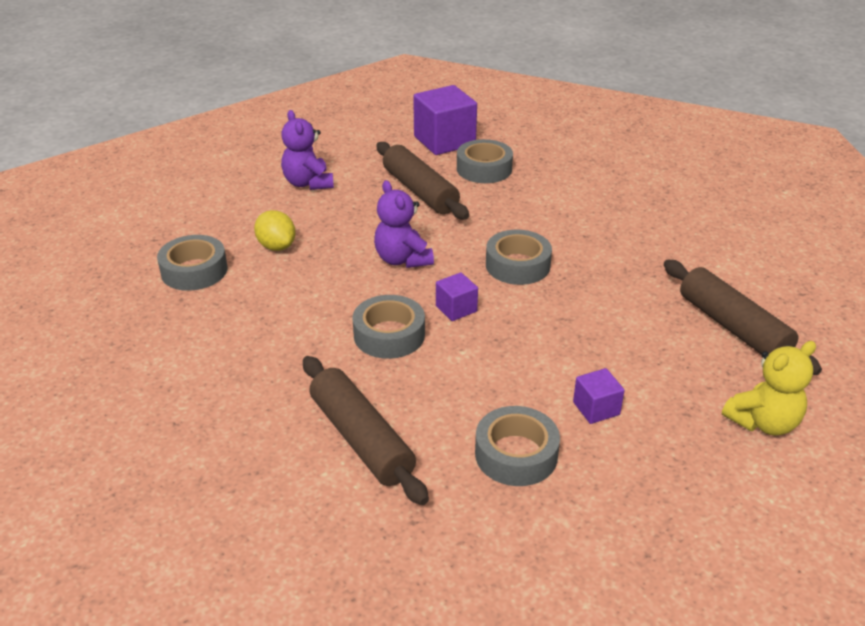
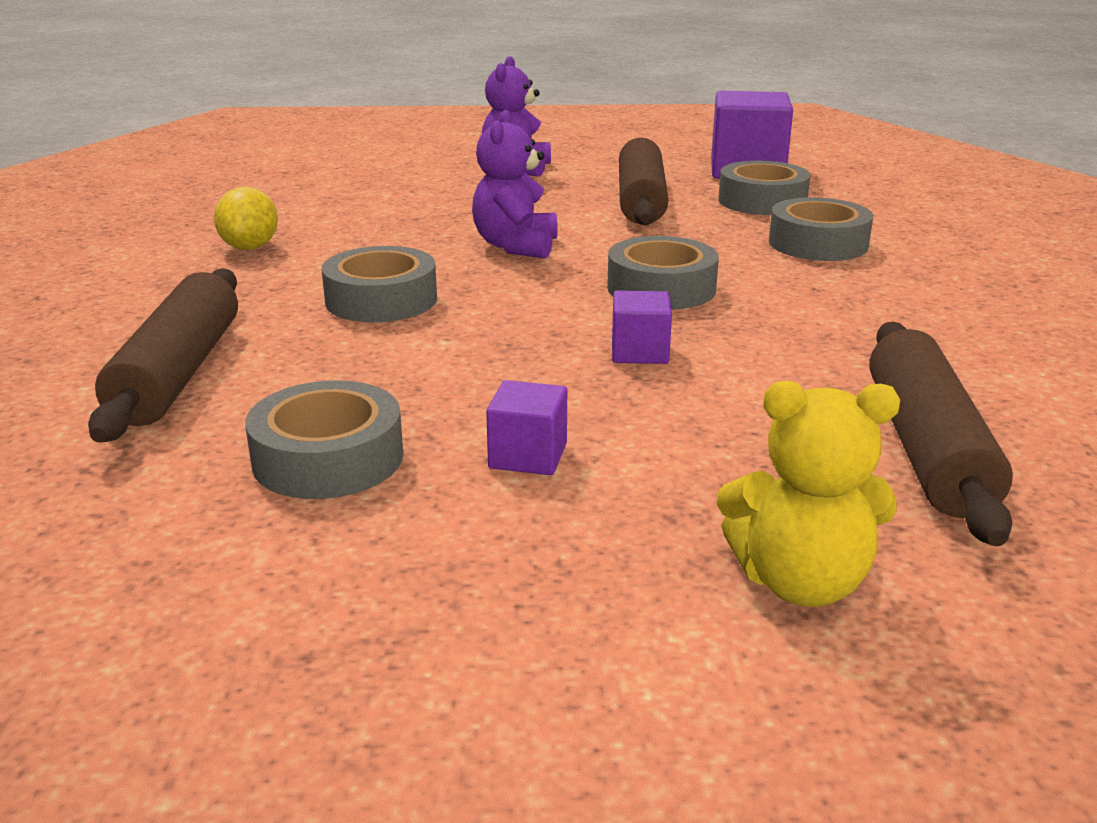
camera: 35 degrees right, 10 degrees down
grey tape [157,235,227,291] -> grey tape moved to [769,197,873,261]
yellow lemon [254,210,296,251] -> yellow lemon moved to [214,187,278,250]
purple cube [436,272,478,321] -> purple cube moved to [612,290,672,364]

